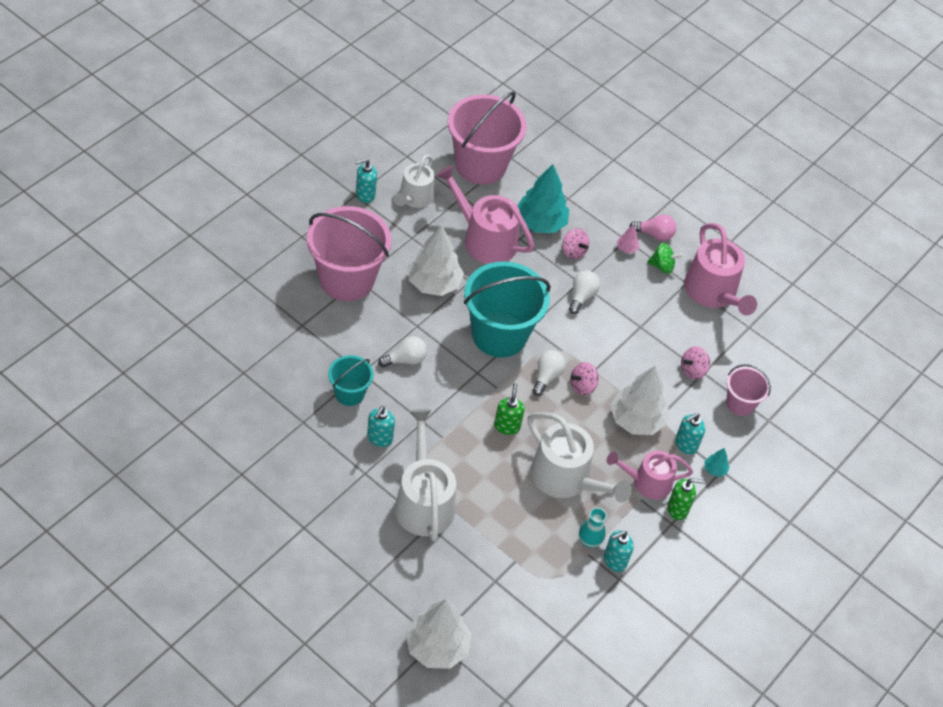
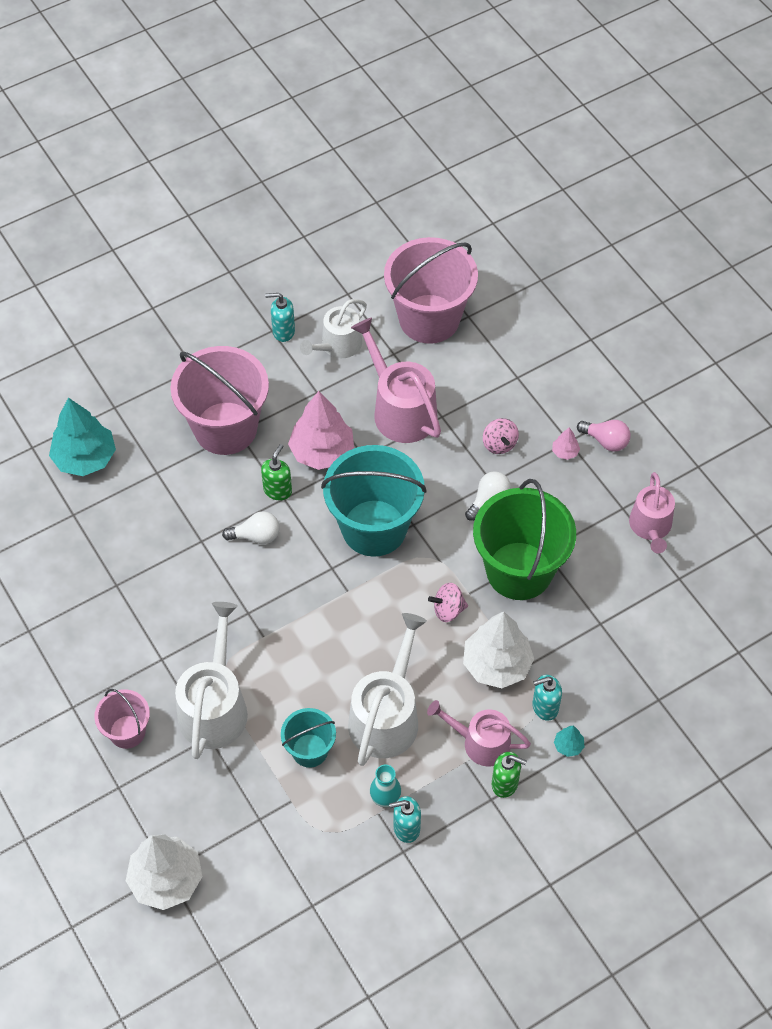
camera: 25 degrees right, 5 degrees up
turquoise bucket [328,355,374,406] -> turquoise bucket moved to [281,708,336,768]
turquoise soap dispenser [367,406,395,447] -> none
white tree [408,225,464,296] -> pink tree [288,391,354,470]
green soap dispenser [494,383,525,435] -> green soap dispenser moved to [261,444,292,501]
turquoise tree [517,164,569,233] -> turquoise tree moved to [49,397,116,476]
white watering can [528,412,632,503] -> white watering can turned 135 degrees counterclockwise [348,613,427,766]
white light bulb [533,350,566,396] -> none
green spinning top [647,243,684,274] -> none
pink spinning top [681,347,710,379] -> none
pink watering can [684,223,757,315] -> pink watering can [629,472,675,553], size x0.66
pink bucket [726,364,771,416] -> pink bucket moved to [94,689,150,749]
none -> green bucket [473,479,576,600]

